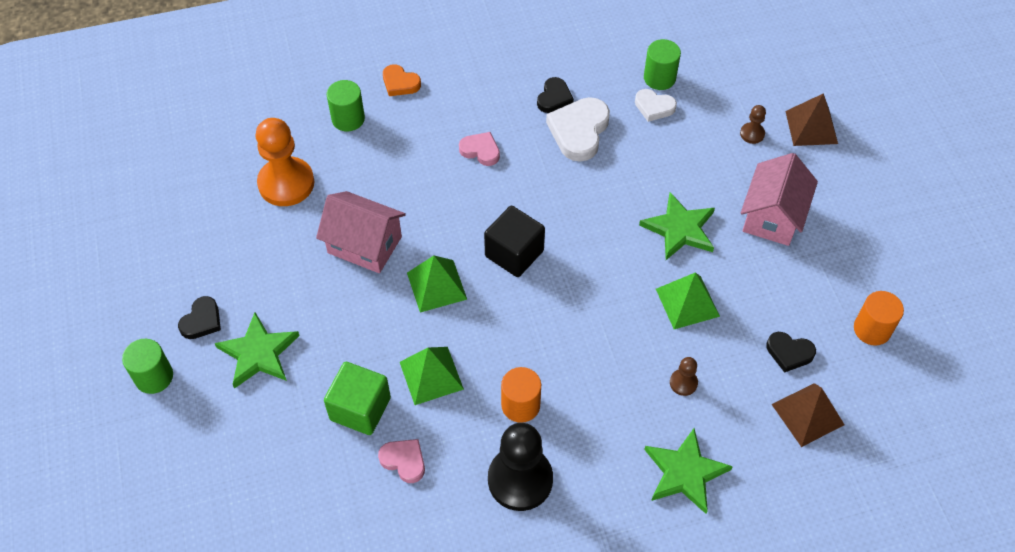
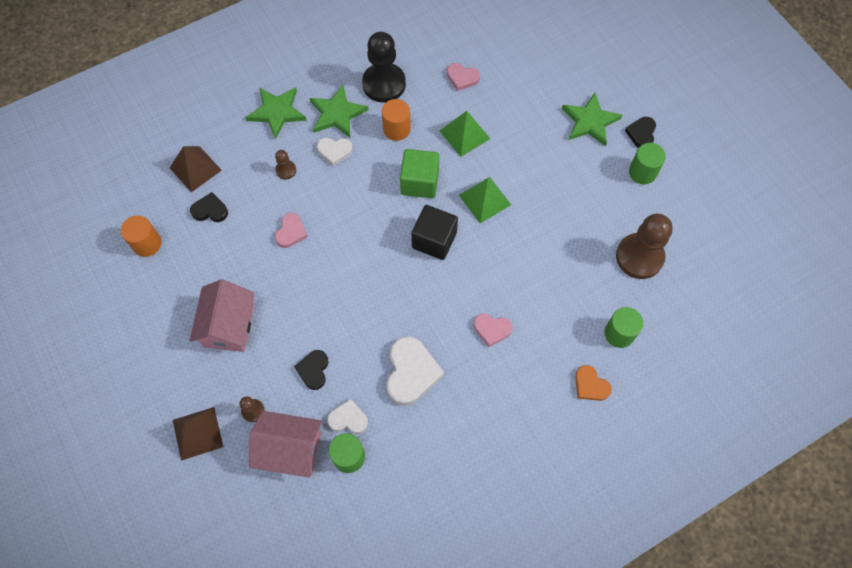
camera: 165 degrees right, 10 degrees up
green cylinder [122,339,173,394] -> green cylinder moved to [629,143,666,184]
orange pawn [255,118,314,206] -> brown pawn [616,214,673,279]
pink house [316,191,406,273] -> pink house moved to [249,411,322,478]
green cube [324,362,391,435] -> green cube moved to [400,149,439,198]
orange heart [383,64,421,96] -> orange heart turned 150 degrees counterclockwise [575,365,612,401]
black heart [537,77,574,113] -> black heart moved to [294,350,329,390]
green star [639,192,715,260] -> green star moved to [309,85,368,138]
green pyramid [656,272,720,329] -> pink heart [275,213,308,248]
none -> white heart [317,138,353,166]

